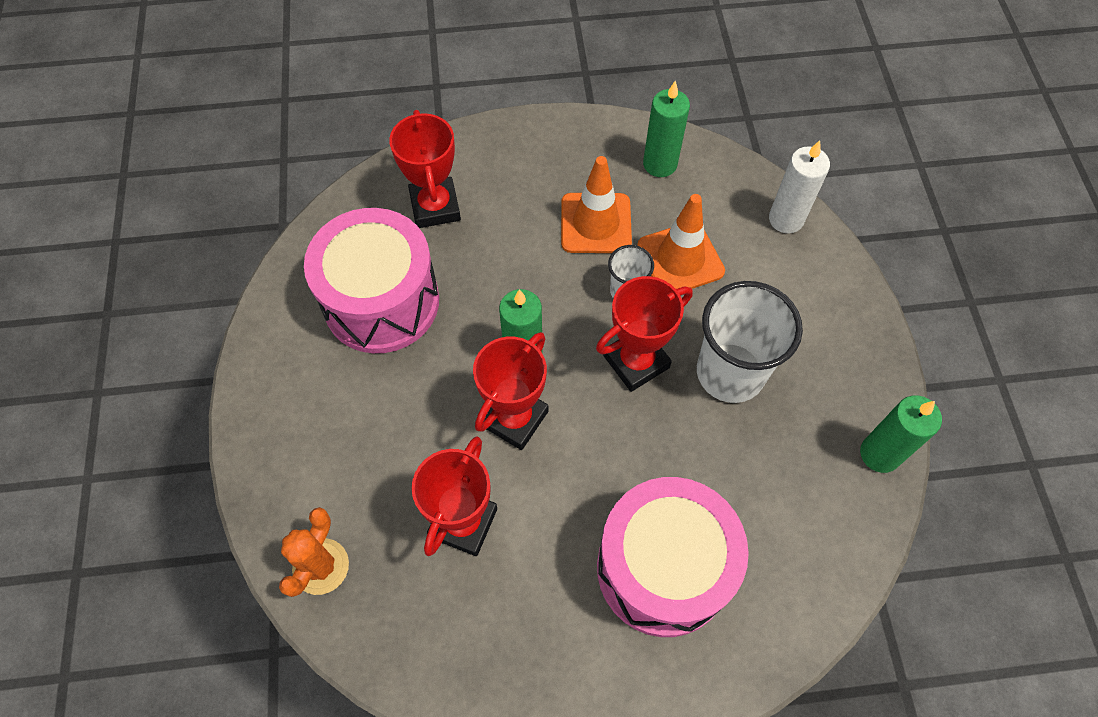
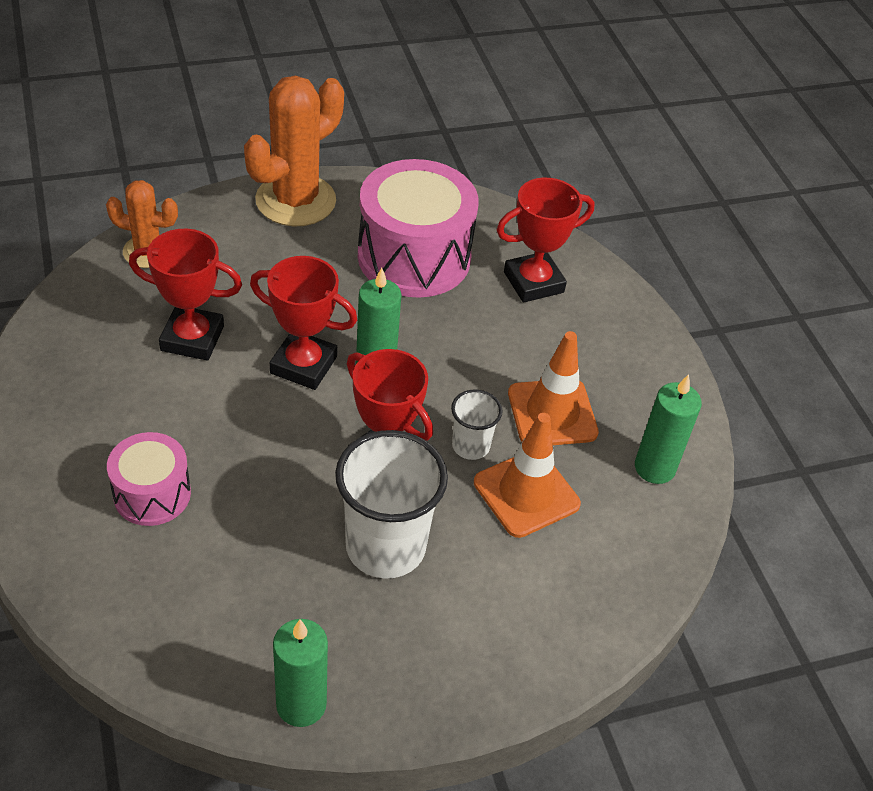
camera: 75 degrees right, 15 degrees down
pink drum [597,477,749,637] -> pink drum [107,432,191,526], size x0.55
white candle [769,140,830,234] -> none
none -> orange cactus [244,75,344,227]

